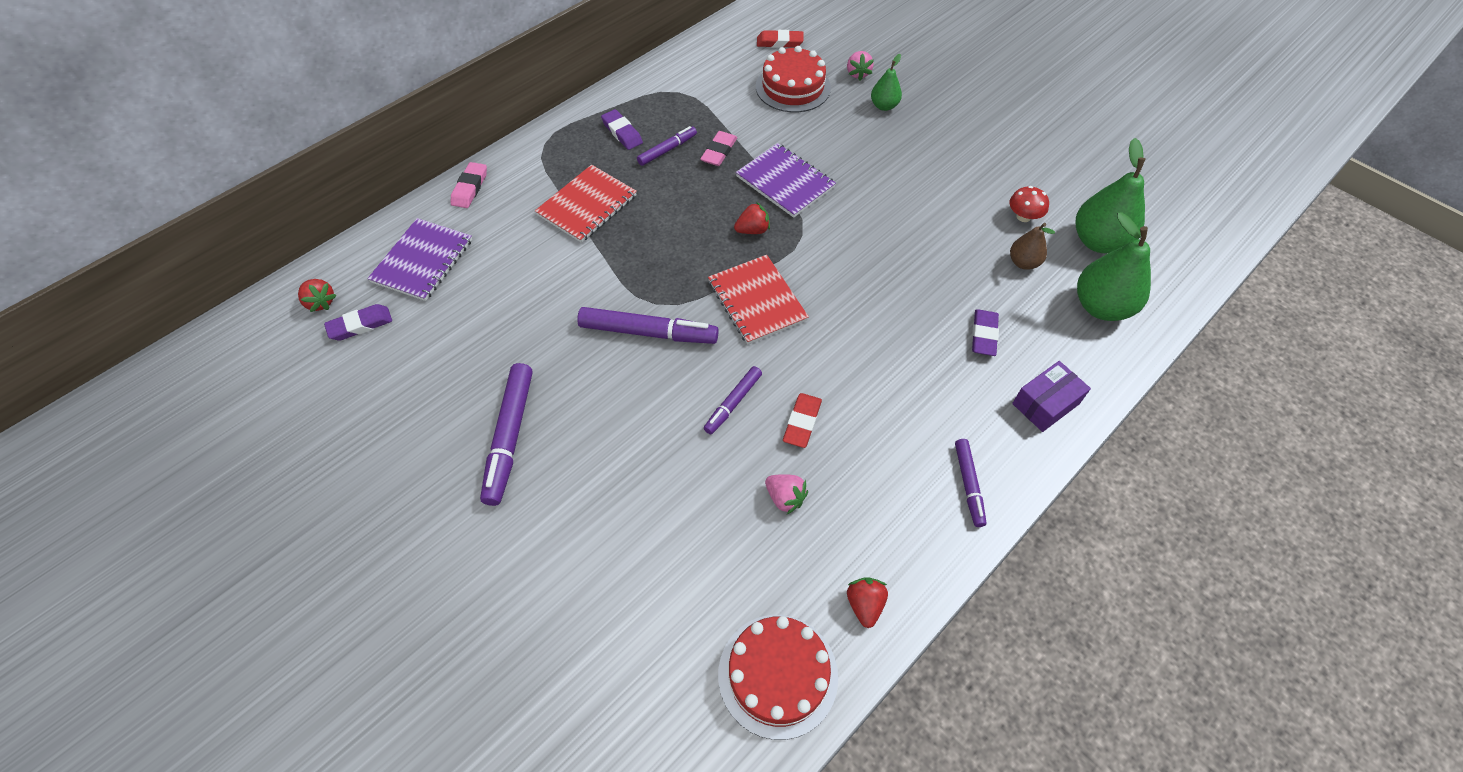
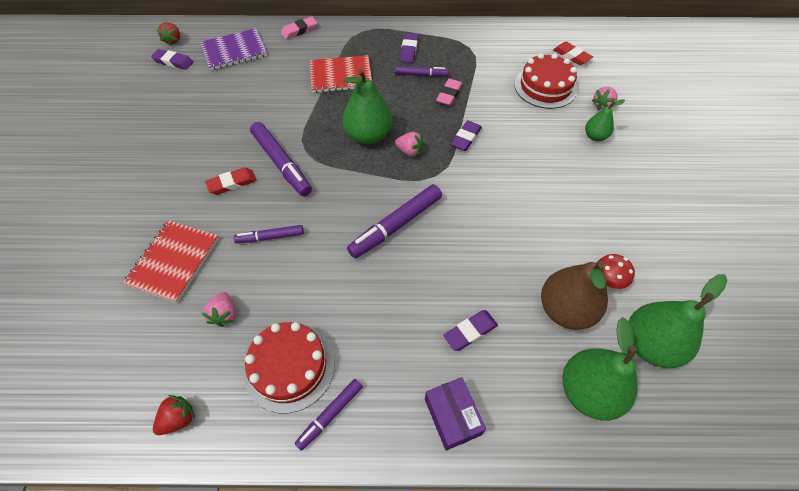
camera: 45 degrees right, 0 degrees up
purple marker [480,363,533,506] -> purple marker moved to [347,184,442,258]
pink eraser [700,131,737,166] -> pink eraser turned 45 degrees counterclockwise [436,79,463,106]
red notebook [708,255,809,344] -> red notebook moved to [123,220,219,303]
red cake [718,615,838,740] -> red cake moved to [243,322,335,413]
red strawberry [734,202,770,234] -> pink strawberry [395,132,423,157]
purple notebook [736,143,836,218] -> purple eraser [451,120,482,151]
red eraser [783,393,822,448] -> red eraser moved to [205,167,257,195]
brown pear [1010,223,1055,270] -> brown pear [541,261,608,330], size x1.82
purple box [1012,361,1091,432] -> purple box turned 60 degrees clockwise [425,377,486,451]
none -> green pear [343,69,392,145]

